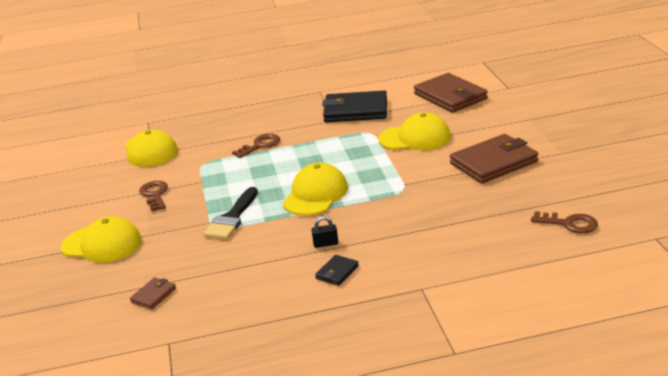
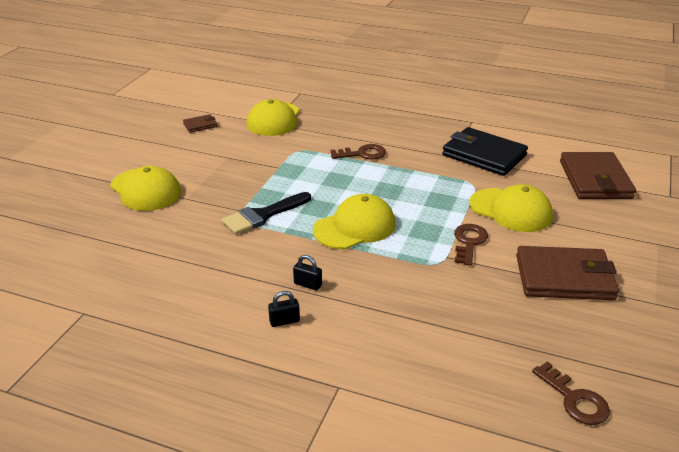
camera: 30 degrees right, 5 degrees up
brown wallet [130,277,176,309] -> brown wallet moved to [183,114,217,133]
brown key [139,181,168,211] -> brown key moved to [454,224,488,266]
black wallet [315,255,359,286] -> black padlock [268,291,300,327]

